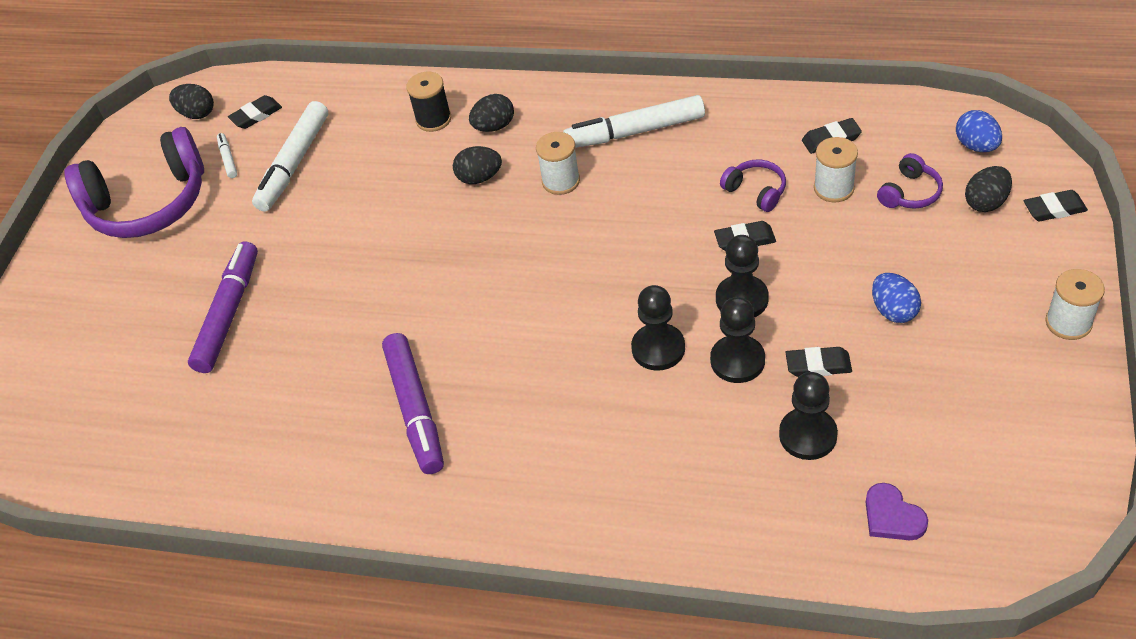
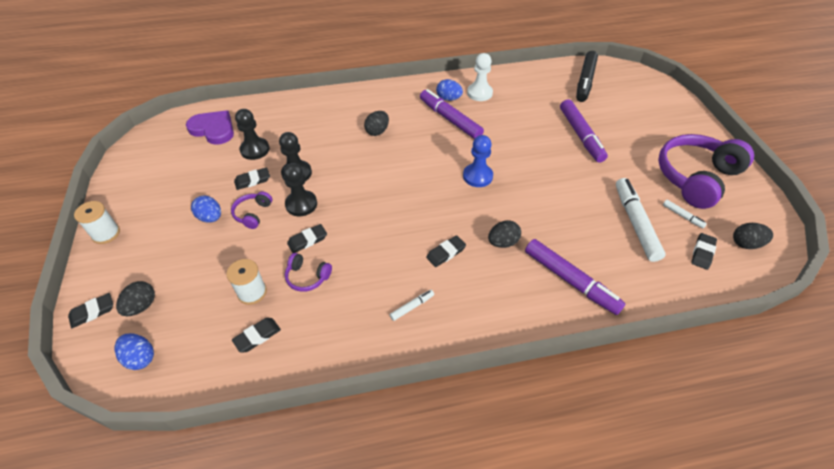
camera: 150 degrees right, 0 degrees up
black spool [406,72,451,132] -> purple marker [525,239,625,315]
black egg [469,94,514,132] -> black egg moved to [364,111,389,136]
white spool [536,132,580,195] -> black eraser [426,235,466,267]
white marker [563,95,705,148] -> white marker [390,290,434,321], size x0.45
black pawn [631,285,685,371] -> none
purple heart [866,483,928,540] -> purple heart [186,110,234,145], size x1.63
purple headphones [877,153,943,209] -> purple headphones moved to [231,192,272,229]
none -> blue egg [436,79,463,101]
none -> blue pawn [463,135,493,187]
none -> white pawn [467,53,493,101]
none -> black marker [576,51,598,102]

